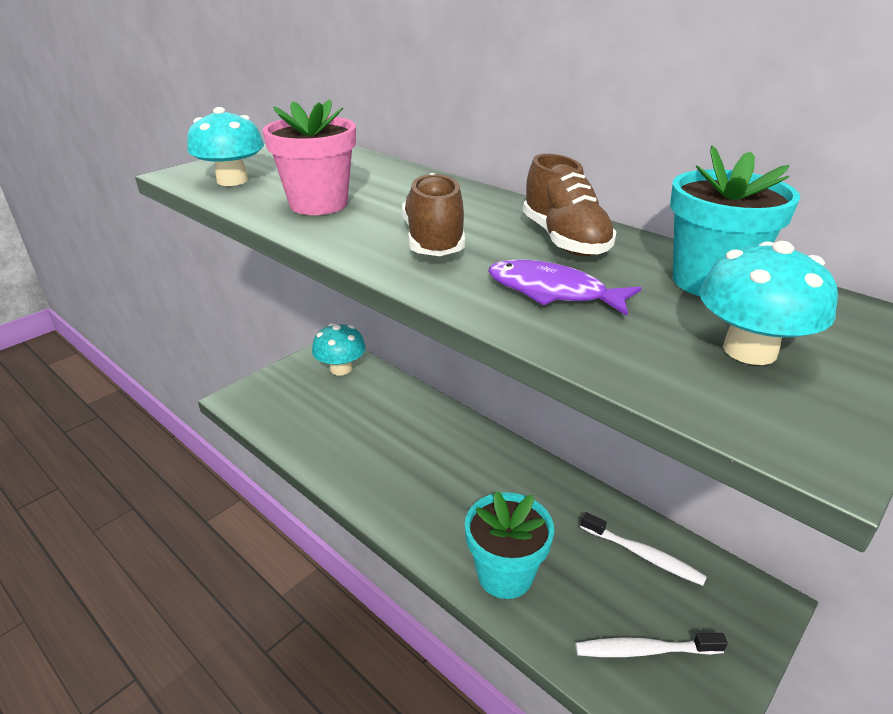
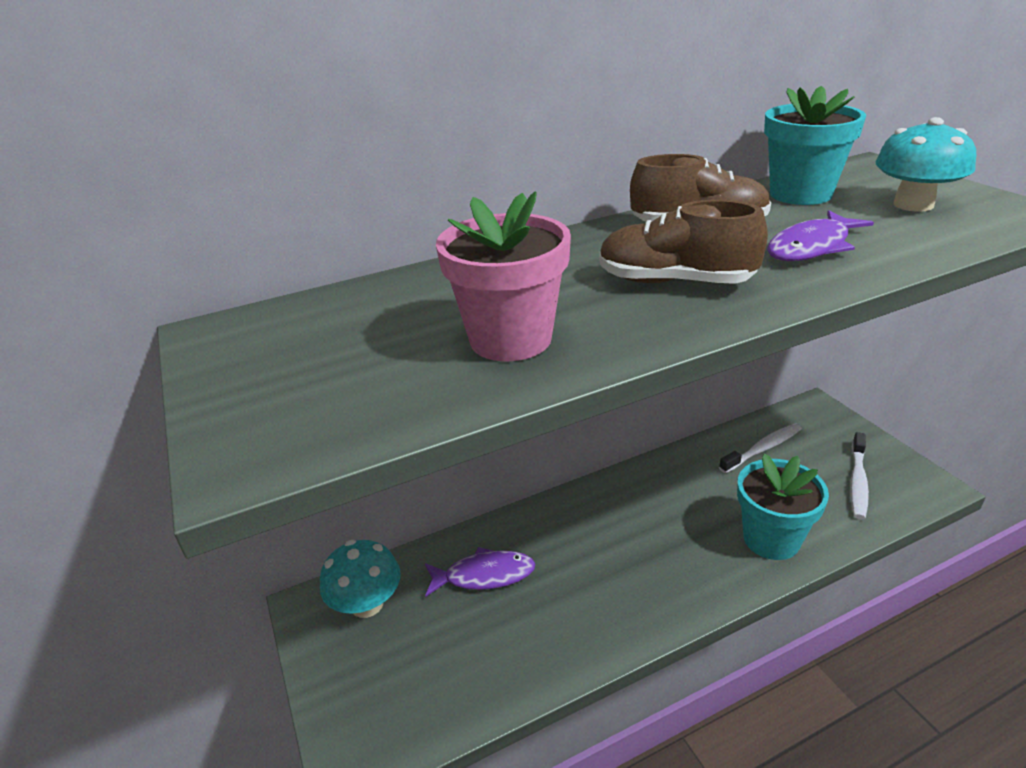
camera: 65 degrees left, 0 degrees up
turquoise mushroom [187,107,264,186] -> none
none -> purple fish [425,547,535,597]

